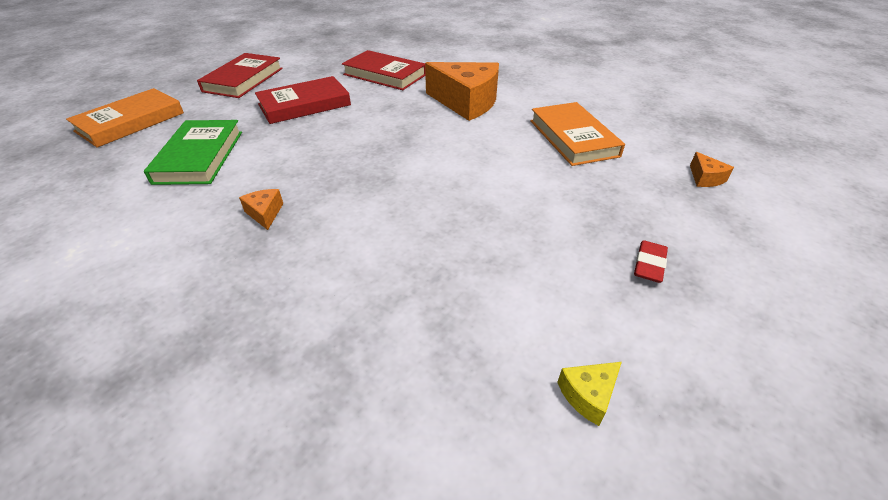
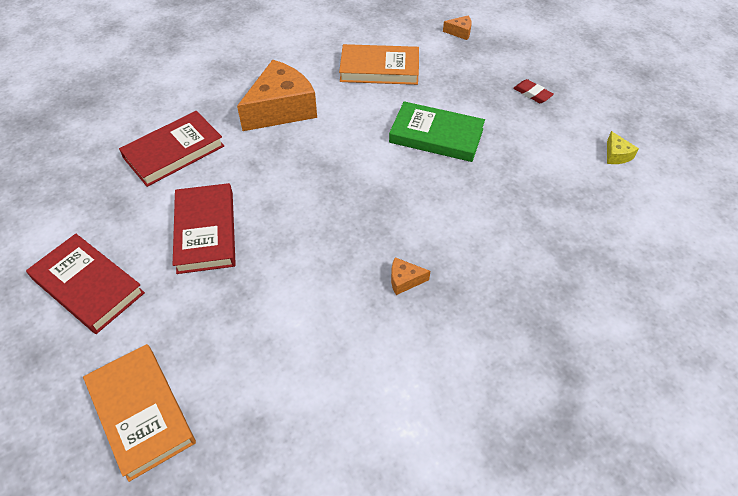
camera: 70 degrees left, 10 degrees up
green book [144,120,242,185] -> green book moved to [389,101,485,162]

